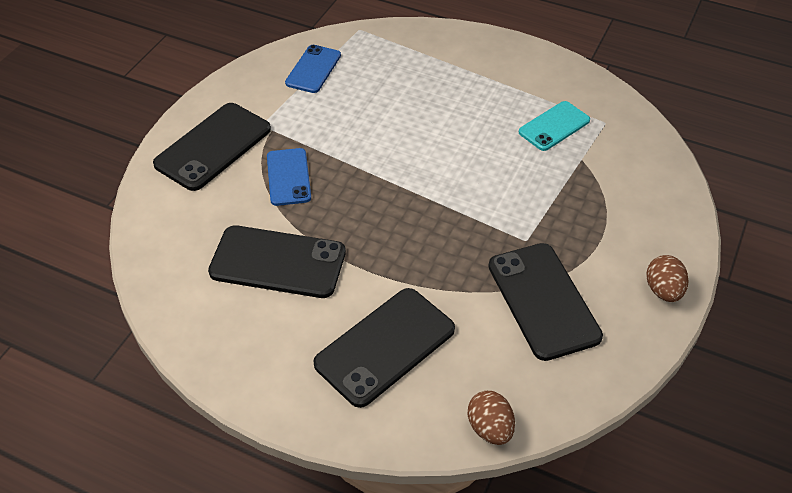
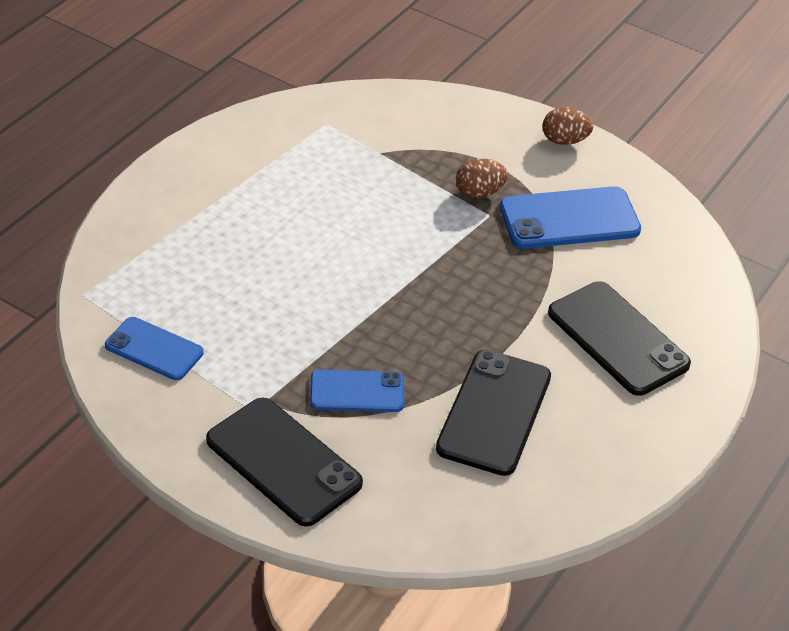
camera: 85 degrees left, 5 degrees down
brown egg [468,391,515,445] -> brown egg moved to [456,159,508,198]
black phone [488,243,603,361] -> blue phone [499,186,641,249]
turquoise phone [519,101,590,151] -> none

